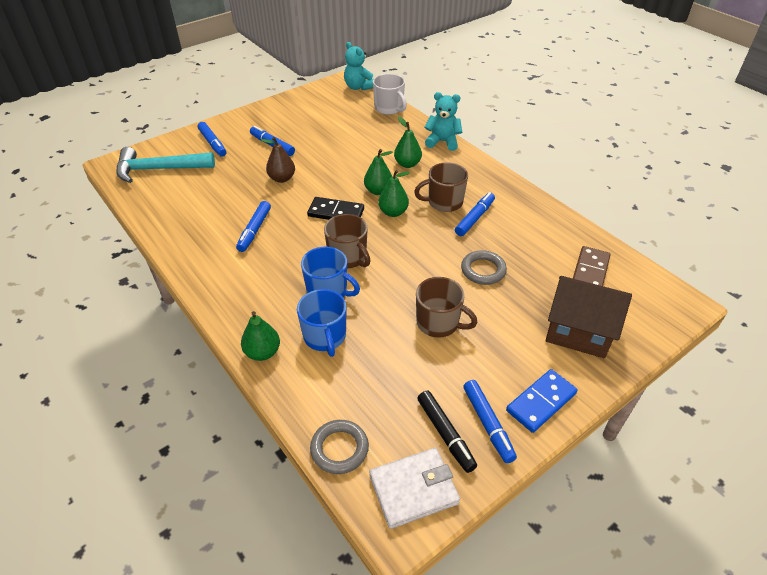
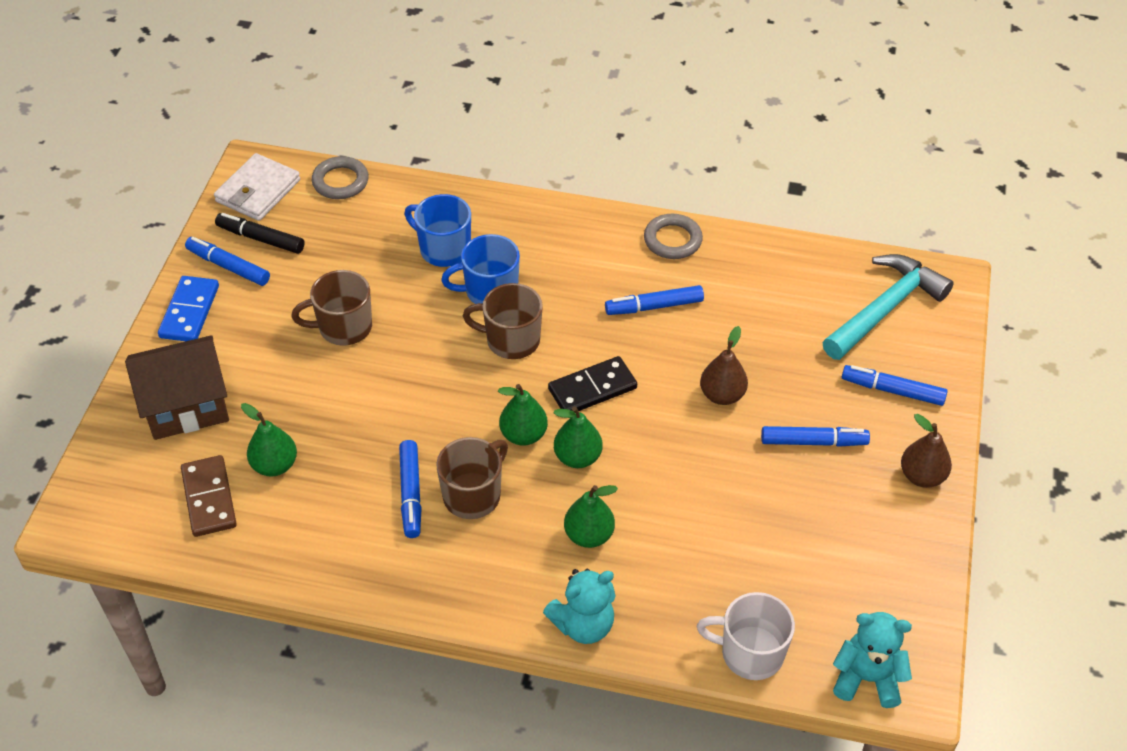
camera: 140 degrees right, 5 degrees up
blue marker [236,201,271,252] -> blue marker turned 75 degrees counterclockwise [605,285,704,315]
green pear [241,311,280,361] -> green pear moved to [241,403,297,477]
grey ring [461,250,507,285] -> grey ring moved to [644,214,703,259]
none -> brown pear [901,414,952,488]

